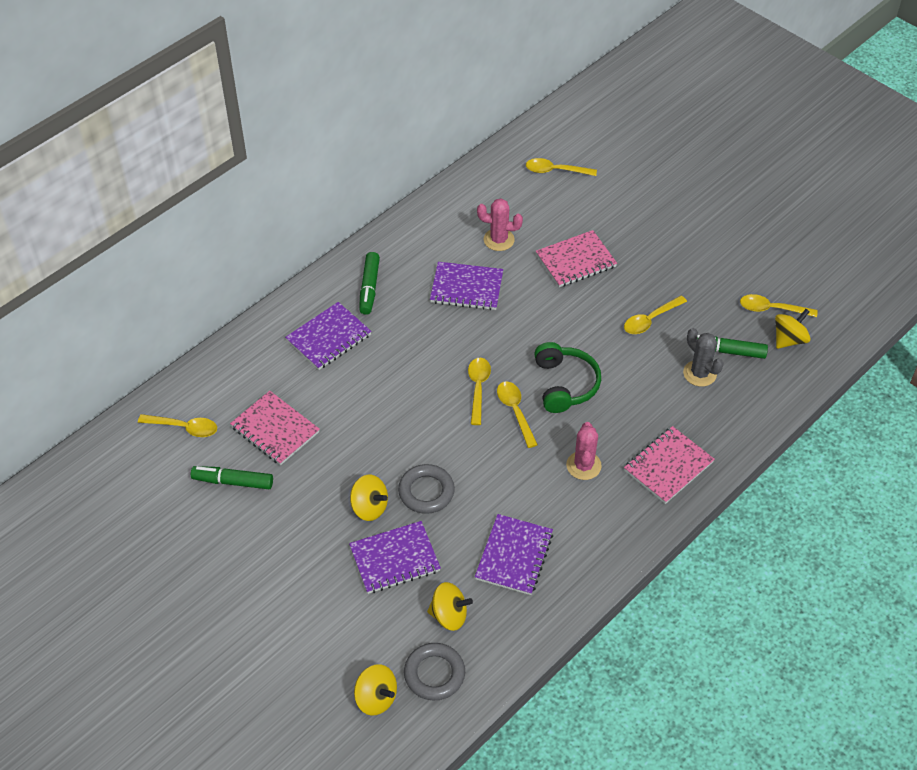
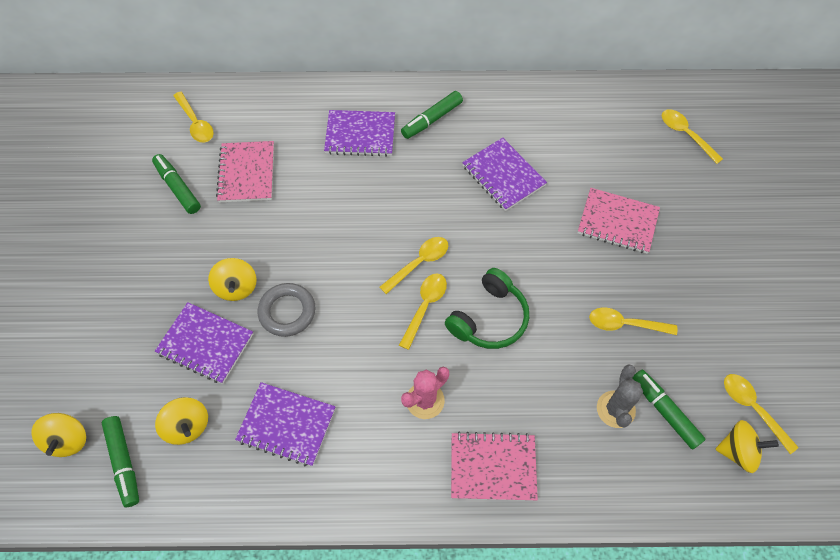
camera: 45 degrees right, 10 degrees up
grey ring [404,643,465,701] -> green marker [102,416,139,507]
purple notebook [475,514,553,595] -> purple notebook turned 45 degrees clockwise [235,382,336,466]
pink cactus [477,198,523,251] -> none

